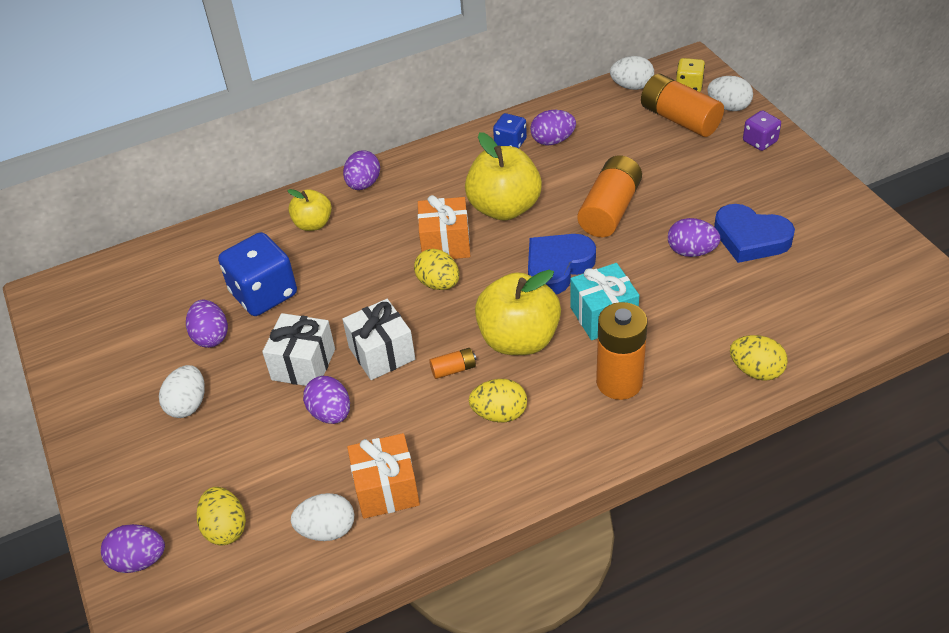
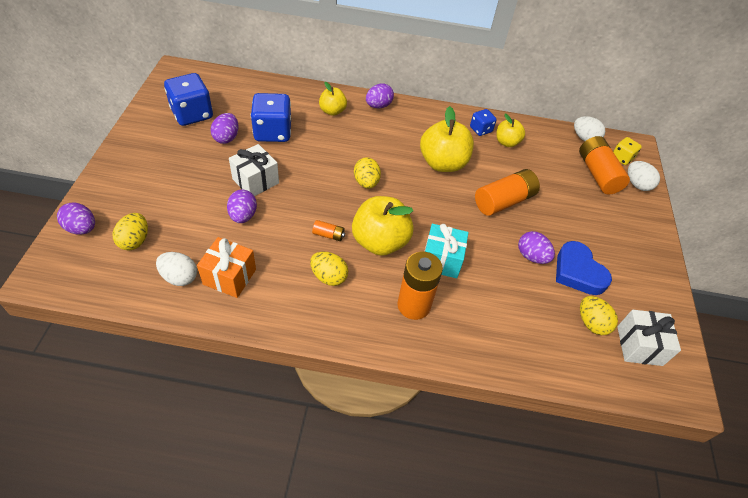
camera: 25 degrees right, 5 degrees up
white egg [159,365,205,418] -> none
white gift [342,299,415,380] -> white gift moved to [617,310,681,366]
orange gift [418,195,470,259] -> none
blue heart [528,234,596,294] -> none
purple egg [530,110,576,145] -> yellow apple [496,114,525,147]
yellow egg [730,335,788,381] -> yellow egg moved to [580,296,618,335]
purple dice [743,110,781,151] -> none
none -> blue dice [164,73,213,126]

